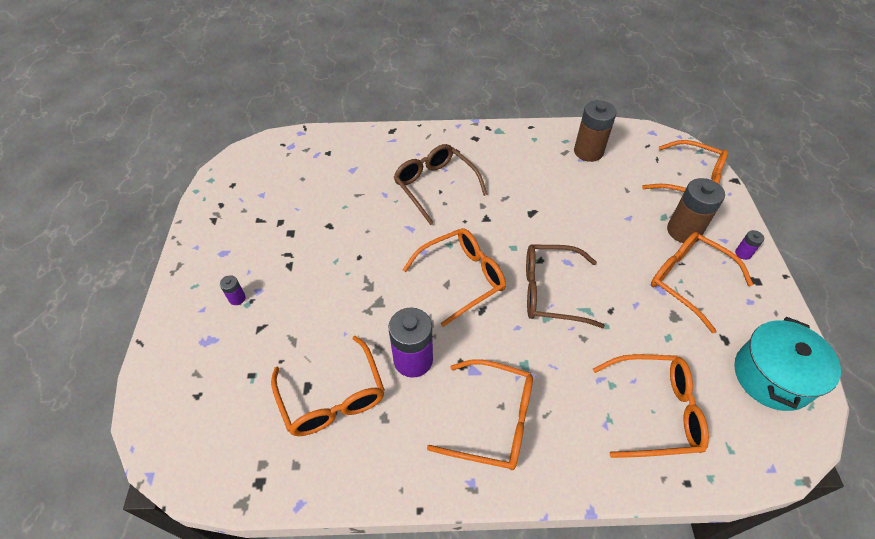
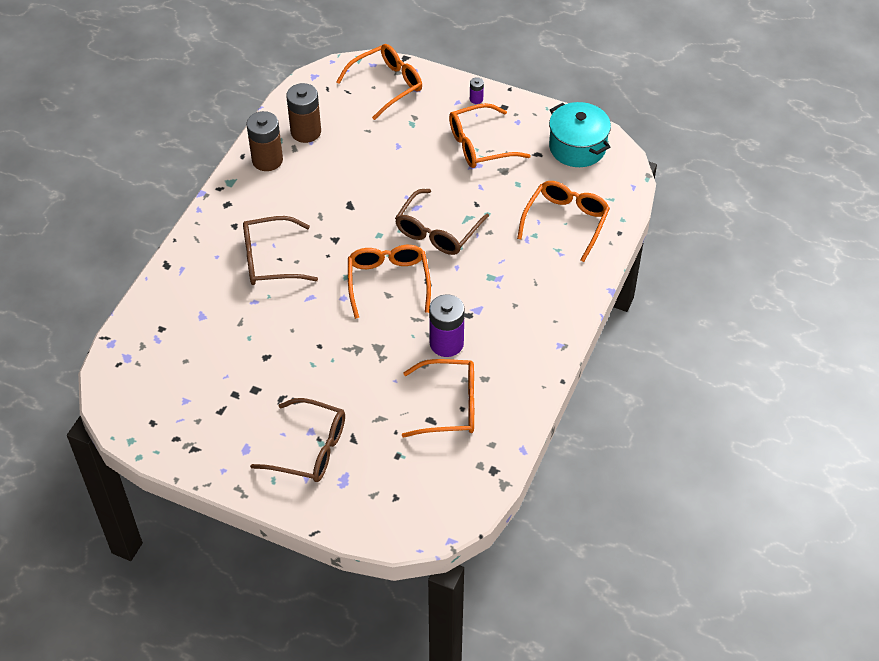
camera: 65 degrees left, 0 degrees up
purple battery [220,275,246,305] -> brown glasses [250,398,345,482]
orange glasses [427,359,533,470] -> none
brown battery [667,178,725,243] -> brown battery moved to [246,111,283,171]

